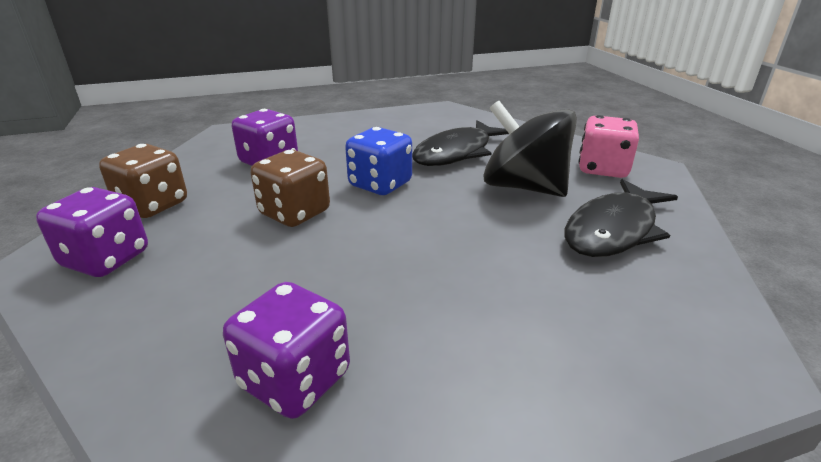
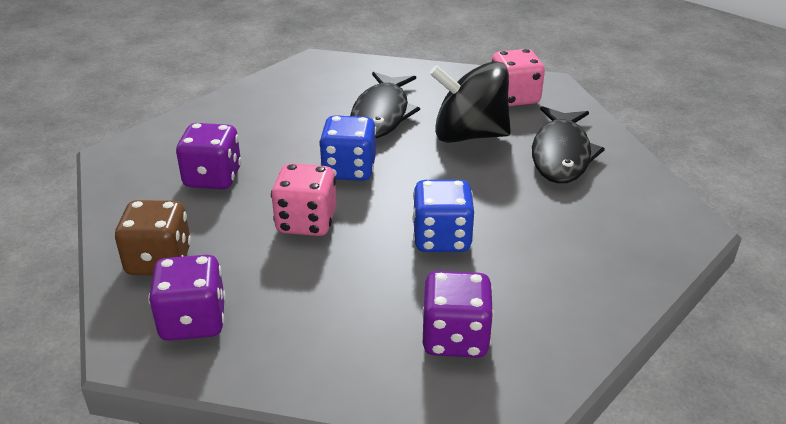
camera: 30 degrees left, 5 degrees up
brown dice [251,150,330,227] -> pink dice [271,163,336,236]
none -> blue dice [412,180,474,252]

